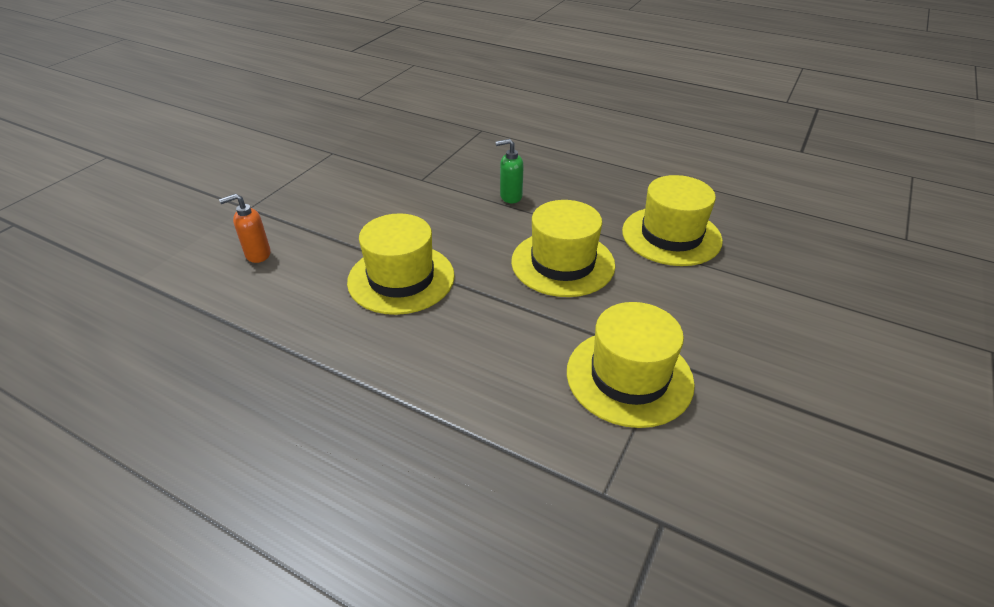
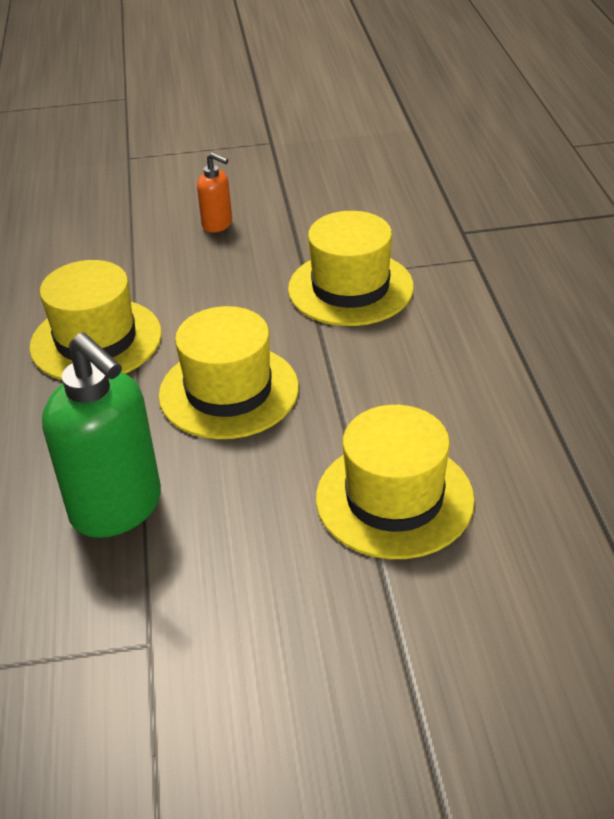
camera: 125 degrees left, 0 degrees up
orange soap dispenser [219,194,271,263] -> orange soap dispenser moved to [197,152,232,233]
green soap dispenser [496,139,524,203] -> green soap dispenser [42,333,161,538], size x2.04

